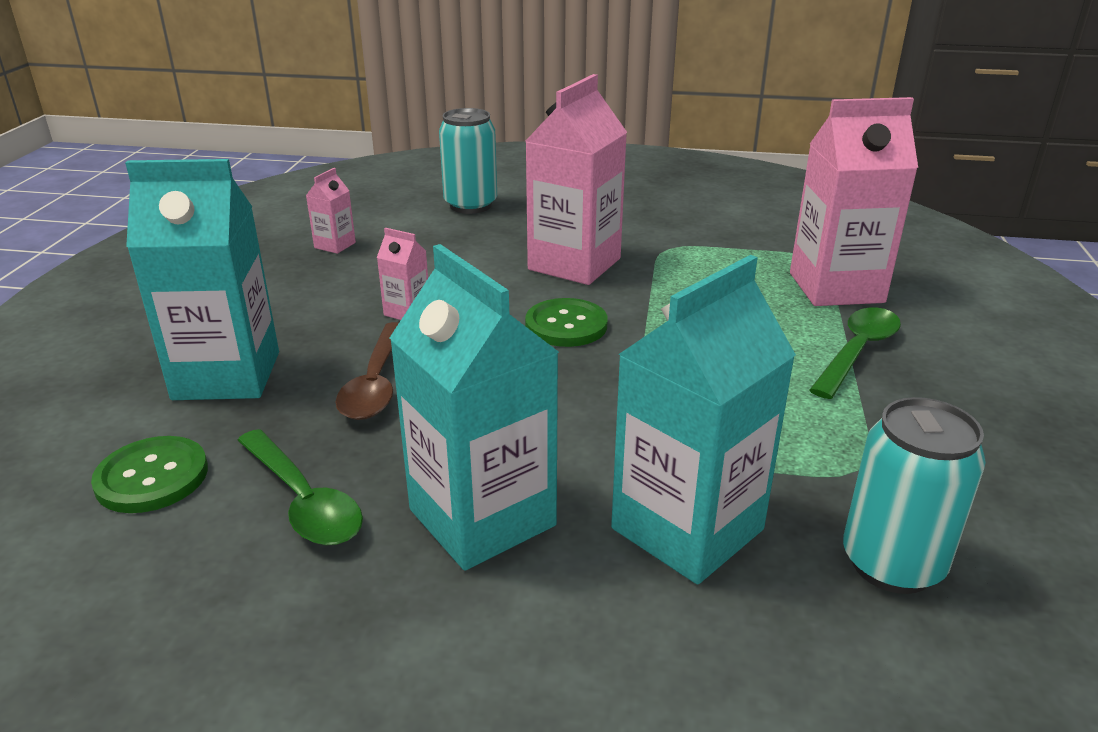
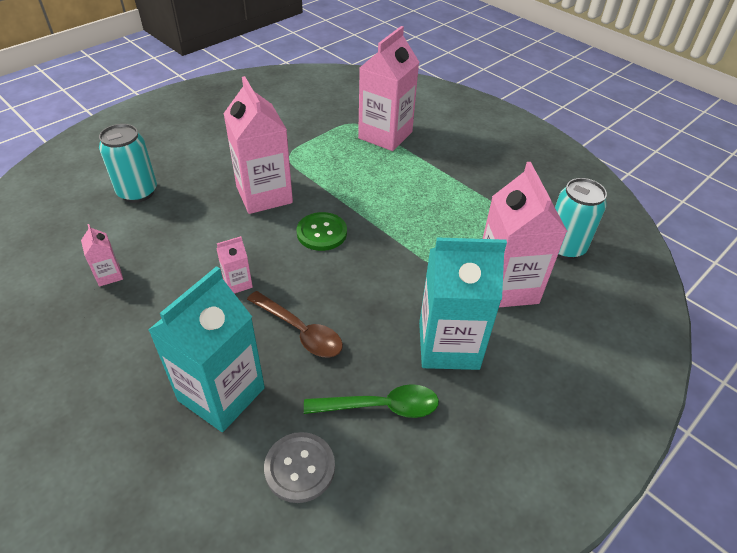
camera: 55 degrees left, 15 degrees up
green button [91,436,208,513] -> grey button [264,432,335,503]
turquoise carton [611,255,796,584] -> pink carton [483,162,568,307]
green spoon [810,307,901,399] -> none

